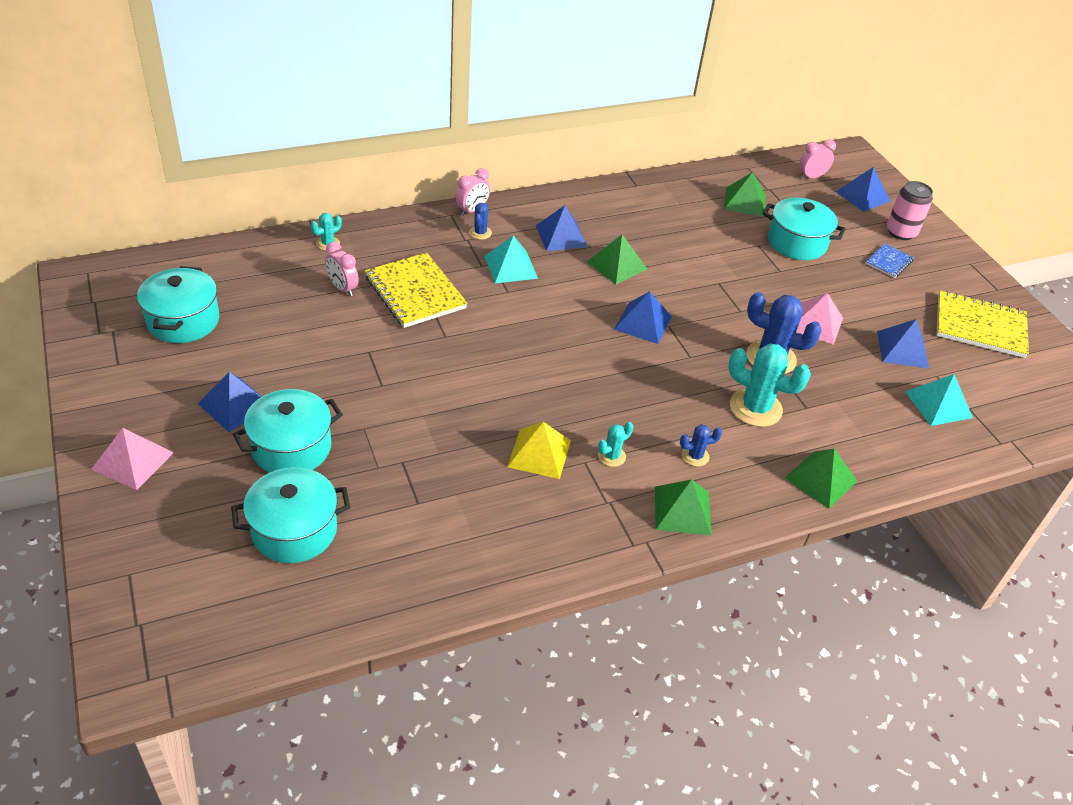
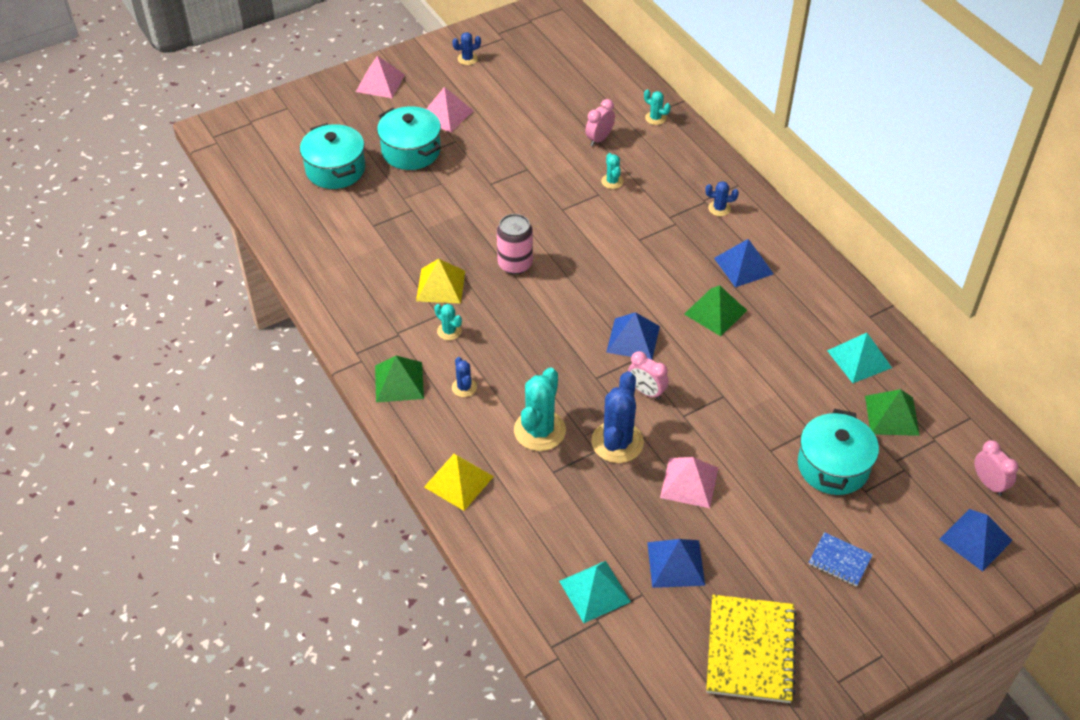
camera: 85 degrees right, 5 degrees up
turquoise pot [137,266,219,343] -> none
blue pyramid [198,372,262,432] -> pink pyramid [426,87,474,133]
yellow notebook [365,252,468,328] -> turquoise cactus [601,153,624,189]
pink clock [456,168,490,216] -> pink clock moved to [628,351,669,400]
turquoise pyramid [484,235,538,283] -> turquoise pyramid moved to [827,333,892,383]
green pyramid [785,449,857,509] -> yellow pyramid [424,454,494,511]
pink can [887,181,933,240] -> pink can moved to [497,214,533,274]
none -> blue cactus [452,32,481,65]

